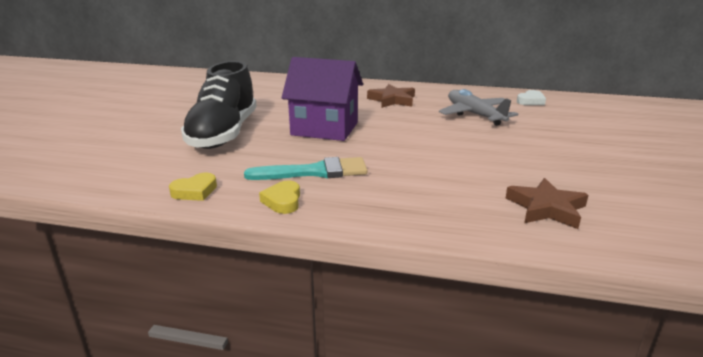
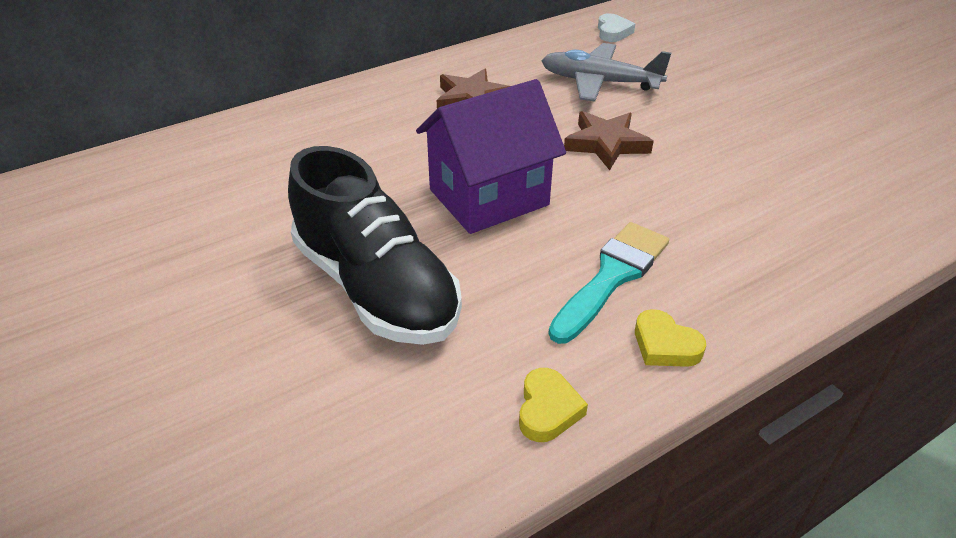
camera: 45 degrees left, 15 degrees up
brown star [506,178,588,229] -> brown star moved to [564,111,654,170]

